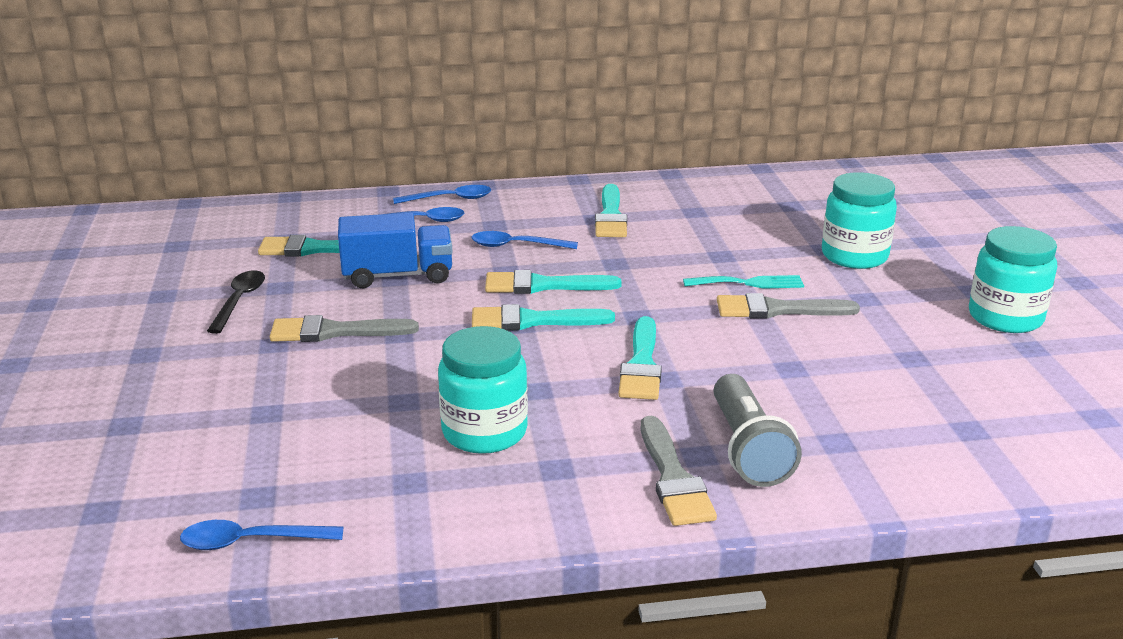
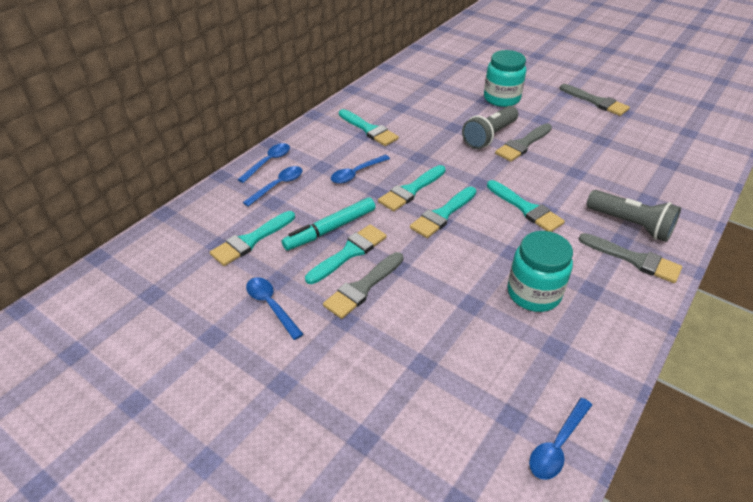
camera: 45 degrees left, 15 degrees up
black spoon [207,270,265,334] -> blue spoon [246,277,303,340]
blue truck [338,213,452,288] -> turquoise marker [282,198,375,251]
turquoise fork [683,275,804,289] -> grey flashlight [462,106,518,149]
turquoise jar [969,226,1057,333] -> grey brush [560,84,630,116]
none -> turquoise brush [305,224,387,284]

